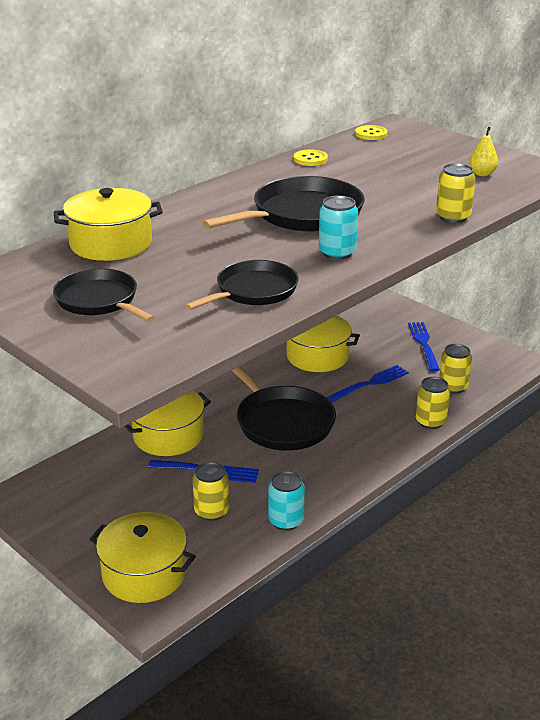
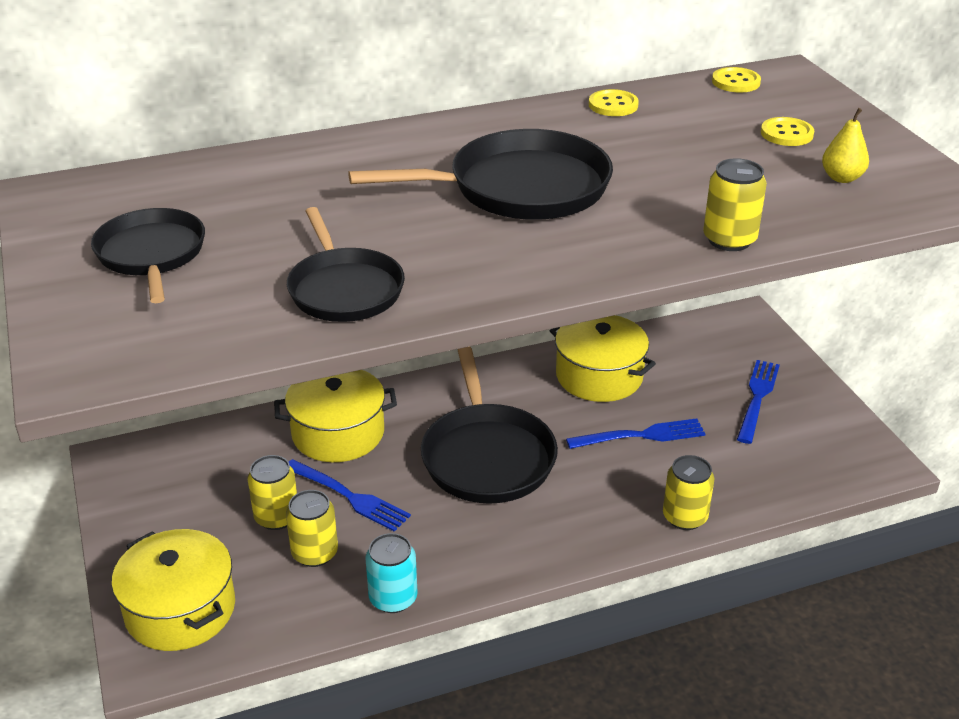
camera: 25 degrees right, 5 degrees up
yellow pot [54,188,163,261] -> none
black pan [185,260,299,310] -> black pan turned 90 degrees clockwise [287,207,405,322]
turquoise can [319,196,358,260] -> none
yellow can [439,344,472,393] -> yellow can moved to [247,455,297,530]
none -> yellow button [761,117,814,146]

